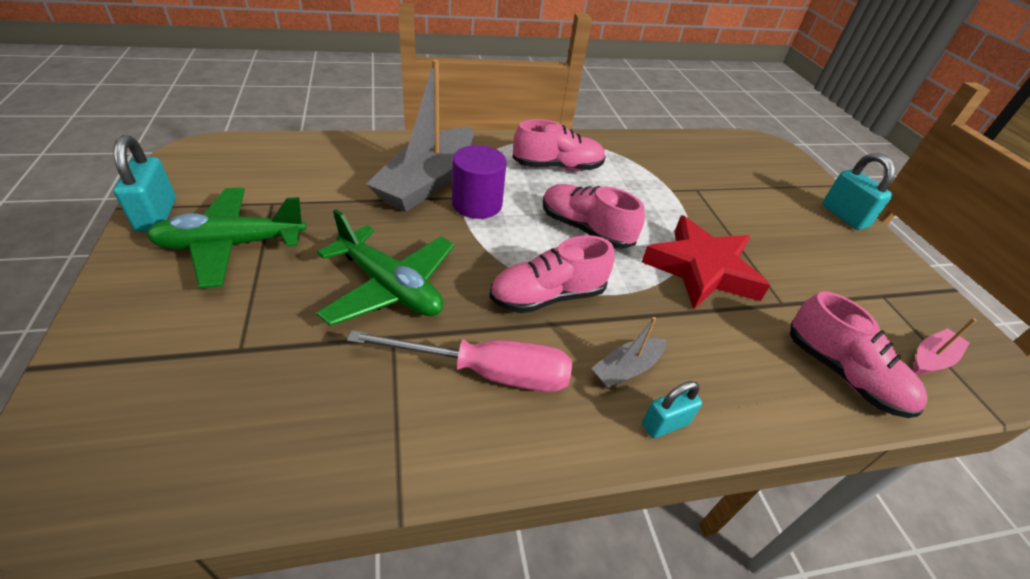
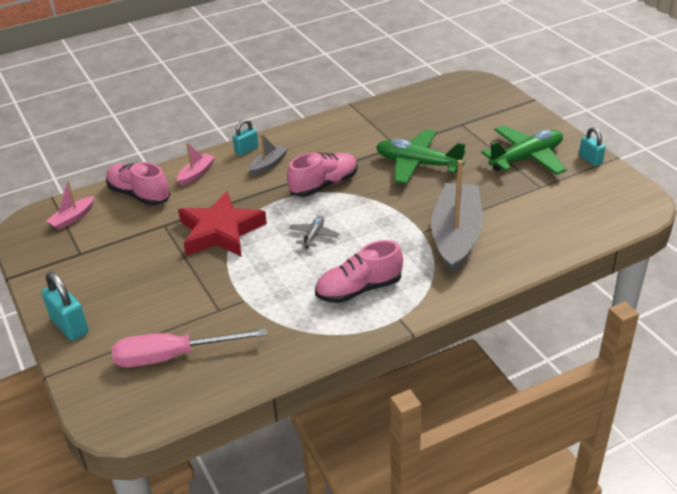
camera: 170 degrees right, 5 degrees down
turquoise padlock [114,135,176,232] -> turquoise padlock [579,127,606,166], size x0.64
pink screwdriver [347,330,572,392] -> pink screwdriver moved to [112,328,267,368]
purple cylinder [452,145,506,219] -> none
pink shoe [543,184,645,249] -> grey plane [289,216,339,249]
none -> pink boat [177,142,215,186]

